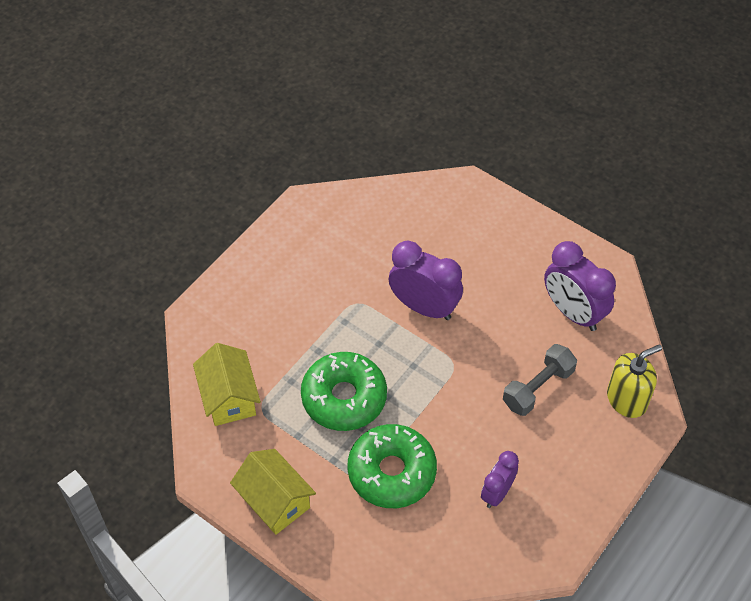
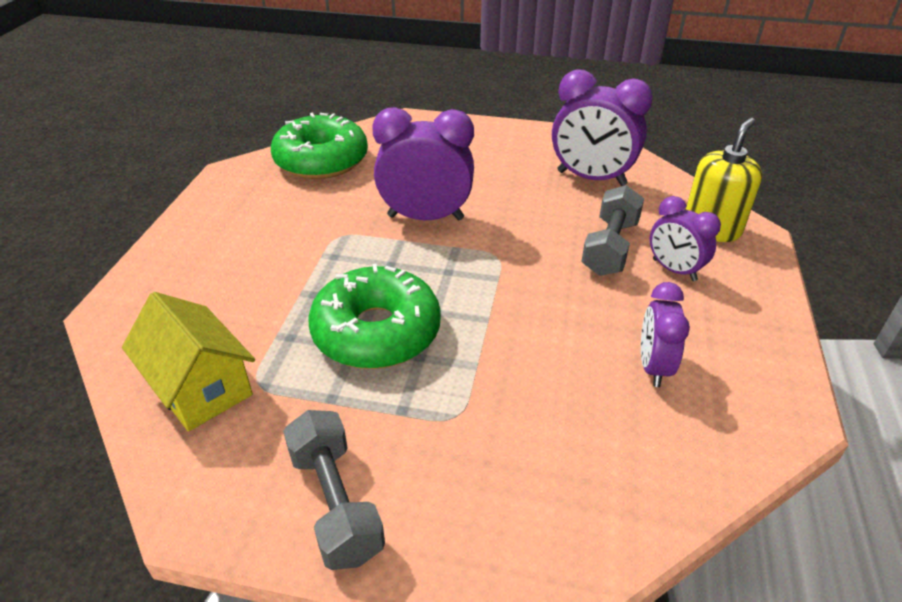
camera: 25 degrees left, 15 degrees down
yellow house [230,449,316,535] -> grey dumbbell [283,410,385,570]
green donut [347,424,437,508] -> green donut moved to [271,113,368,179]
none -> purple clock [650,196,721,281]

